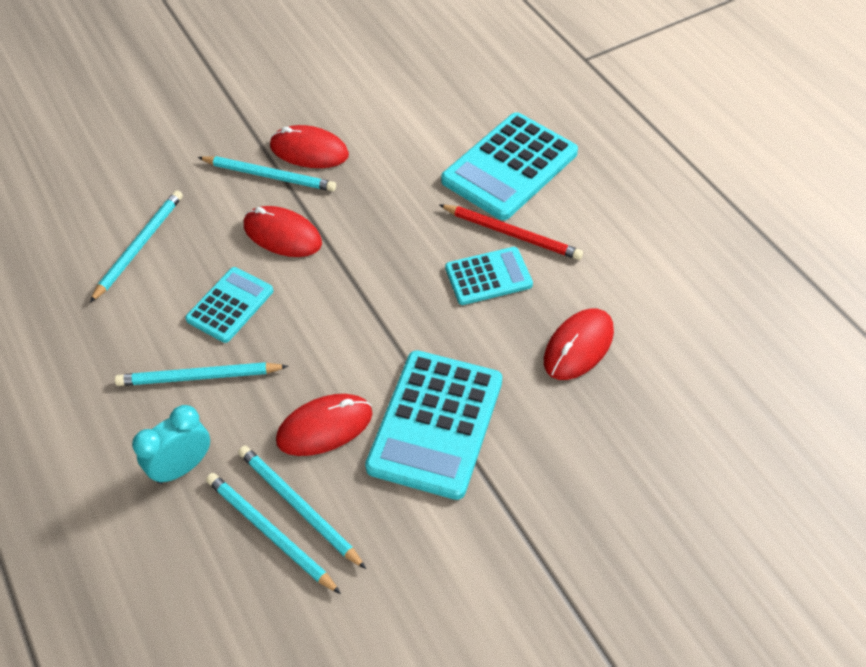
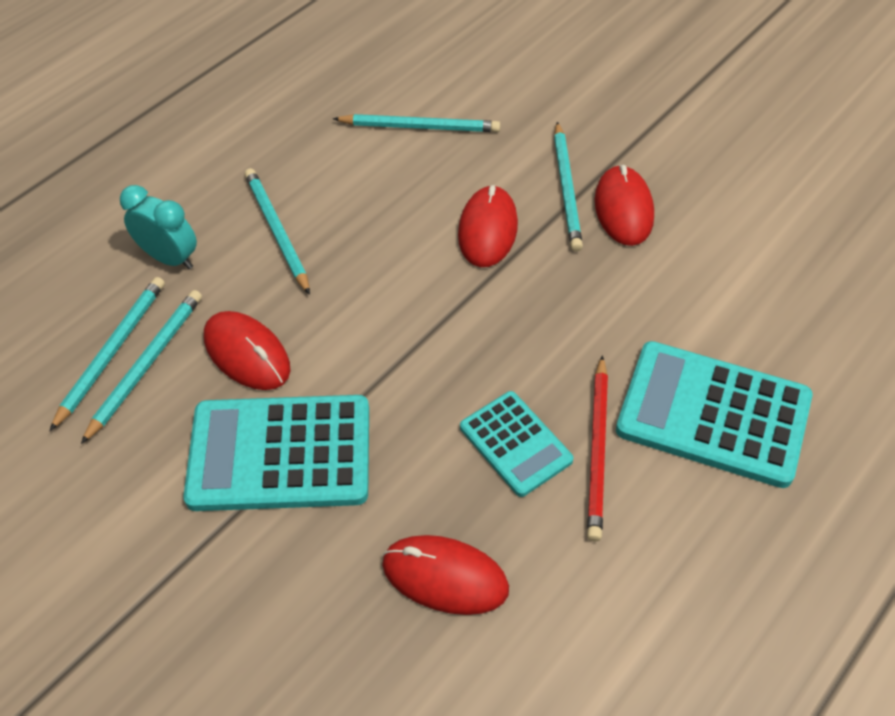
camera: 70 degrees right, 0 degrees up
turquoise calculator [185,267,274,343] -> none

